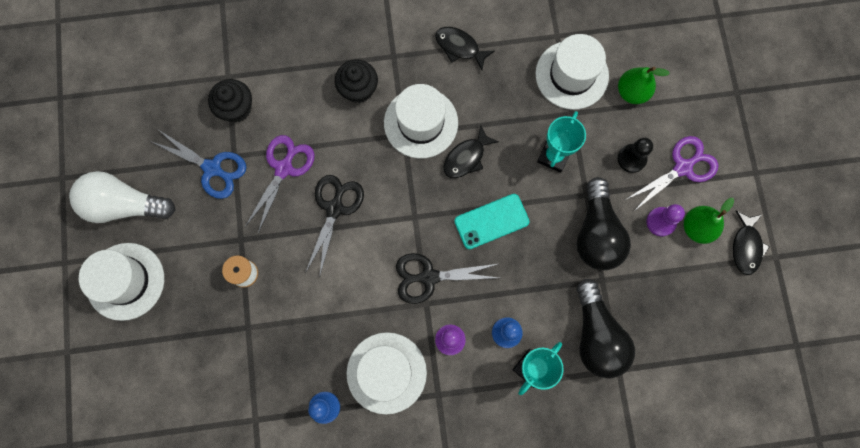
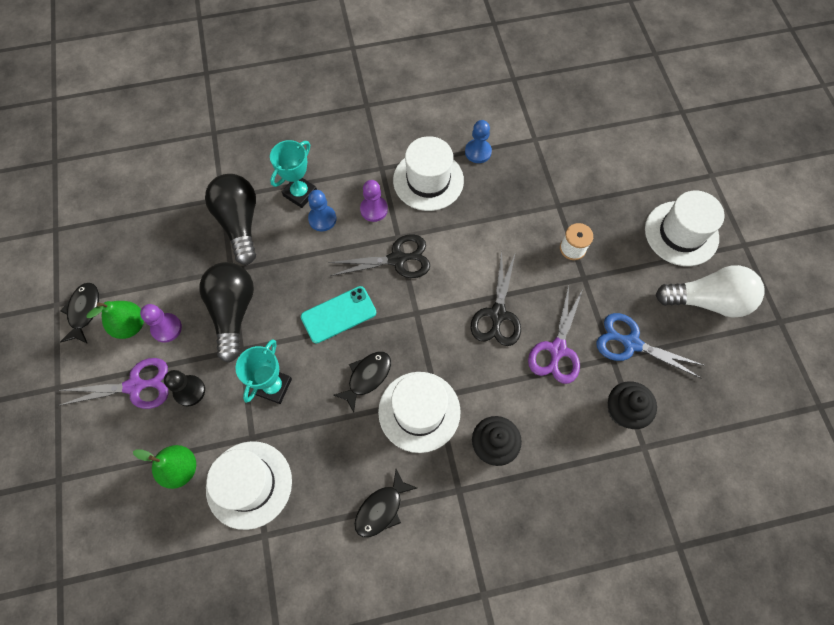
camera: 175 degrees right, 10 degrees down
black fish [435,27,495,70] -> black fish turned 105 degrees clockwise [354,469,417,538]
purple scissors [625,136,718,212] -> purple scissors turned 150 degrees counterclockwise [58,358,168,409]

